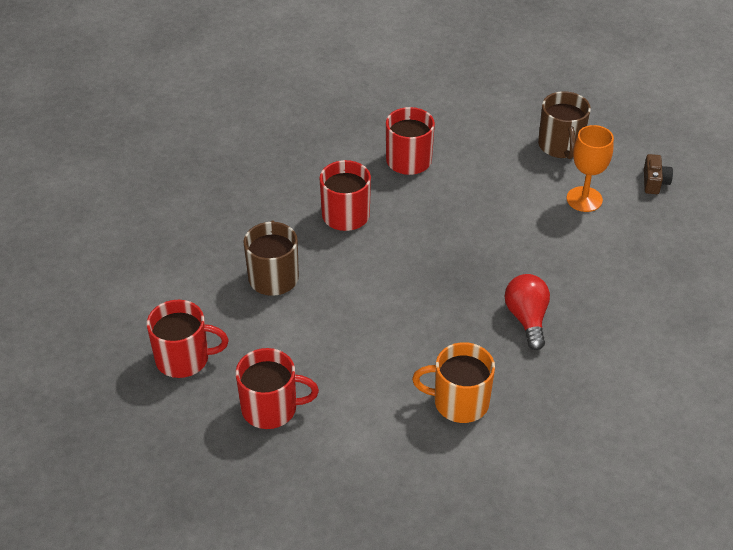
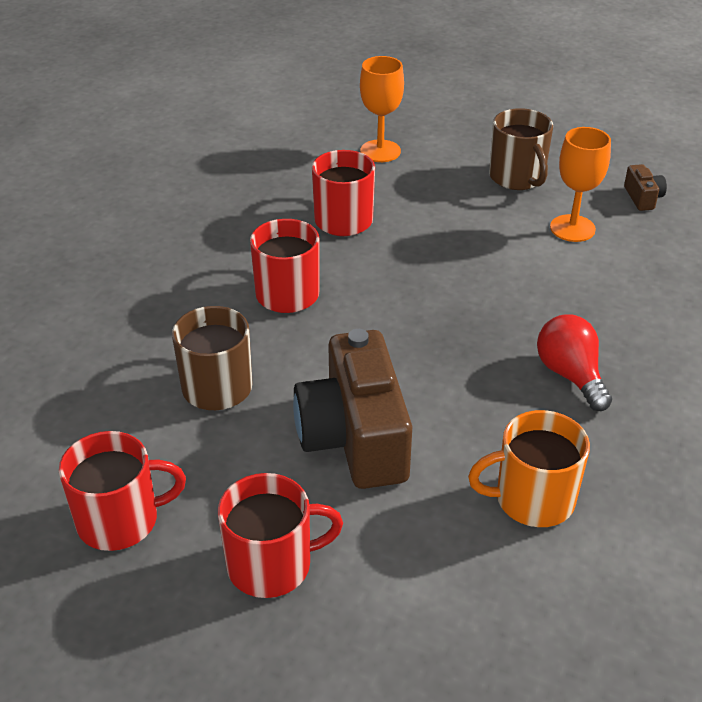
camera: 15 degrees left, 5 degrees down
none -> brown camera [293,329,412,489]
none -> orange goblet [360,56,404,162]

